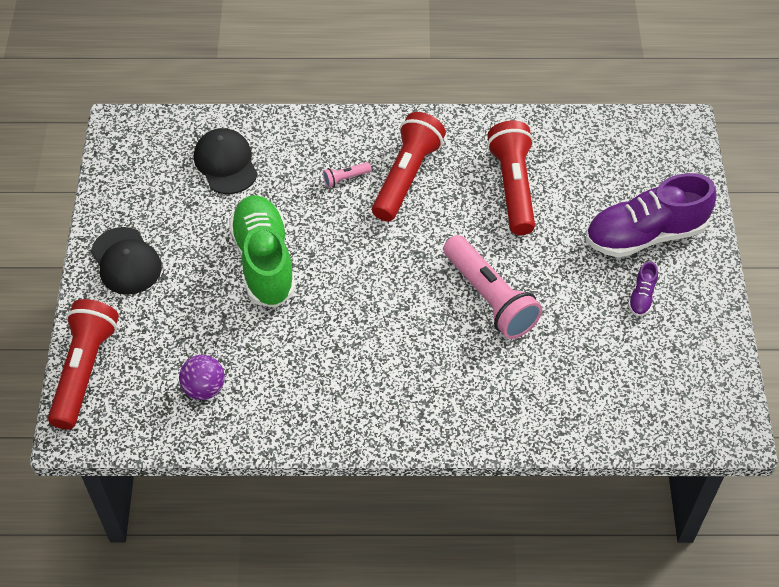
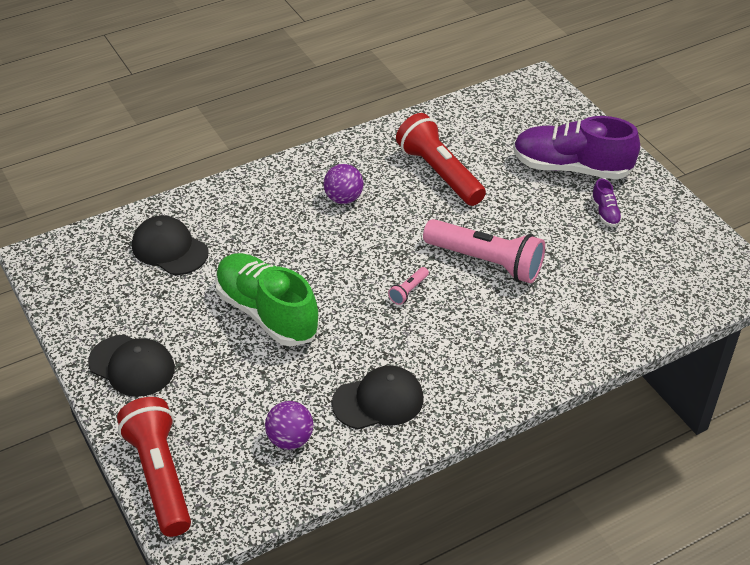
camera: 30 degrees left, 10 degrees down
pink flashlight [323,162,371,188] -> pink flashlight moved to [388,267,429,305]
red flashlight [372,112,446,222] -> purple ball [324,164,363,204]
purple shoe [586,173,716,258] -> purple shoe turned 60 degrees clockwise [513,116,640,179]
none -> black cap [332,365,424,429]

